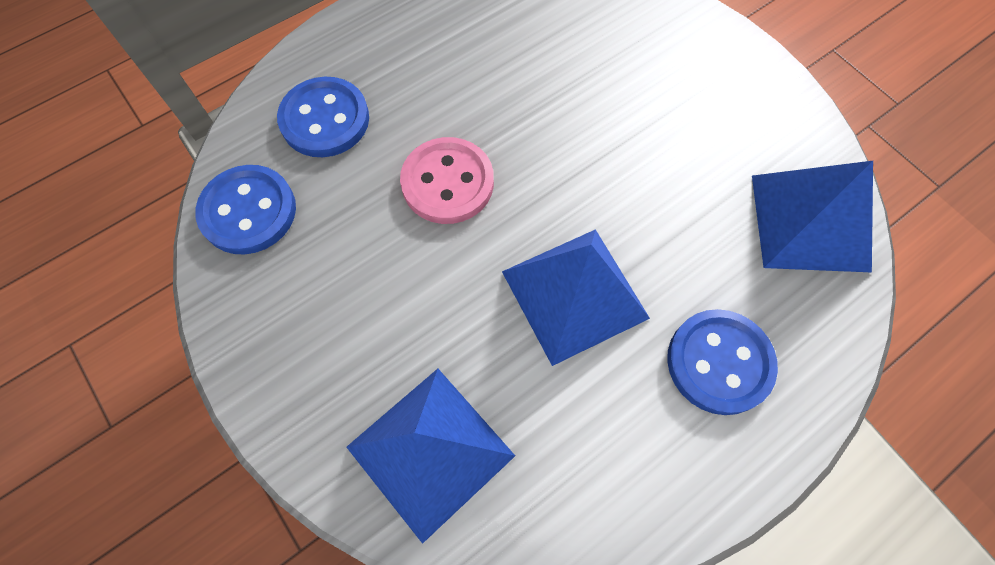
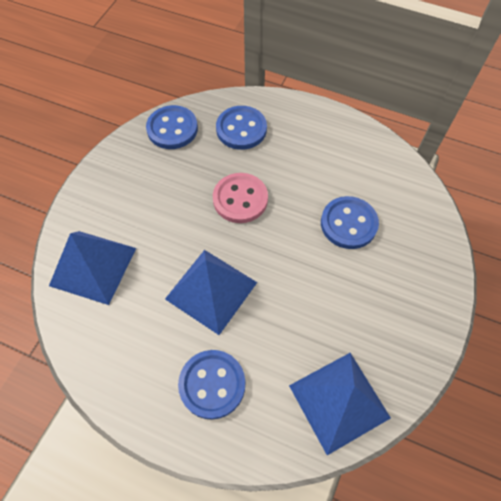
camera: 60 degrees right, 5 degrees down
none -> blue button [321,196,379,249]

